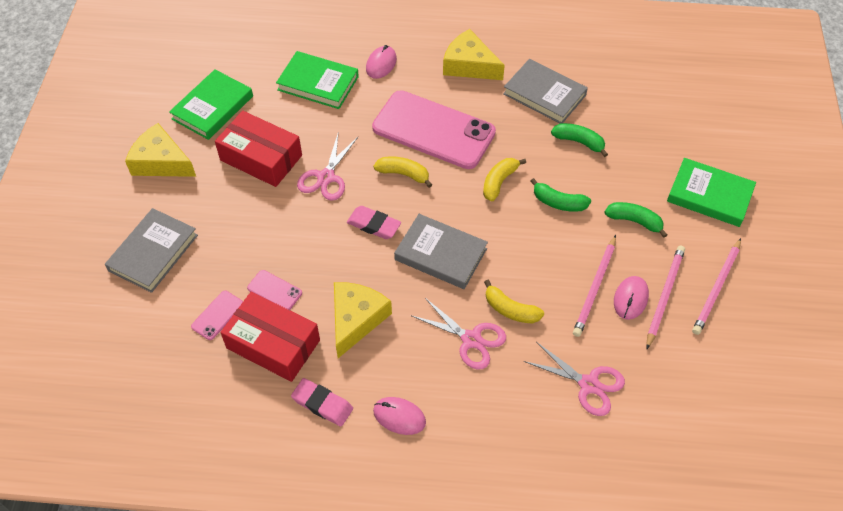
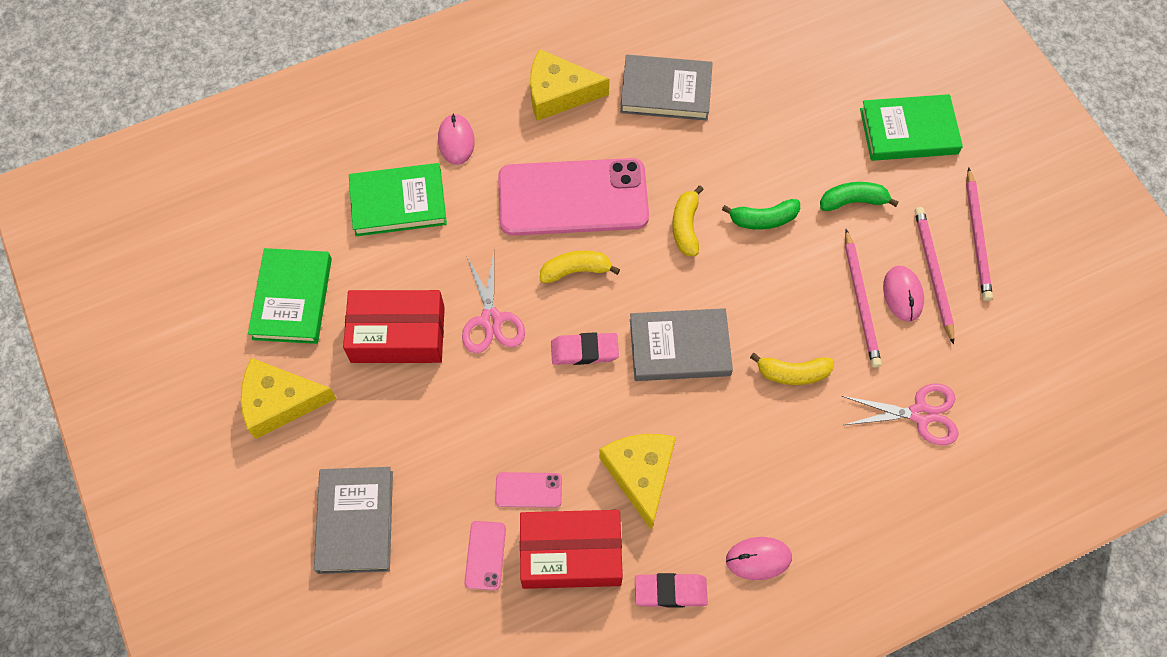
camera: 30 degrees left, 10 degrees up
pink scissors [412,298,506,369] -> none
green banana [551,123,608,157] -> none

